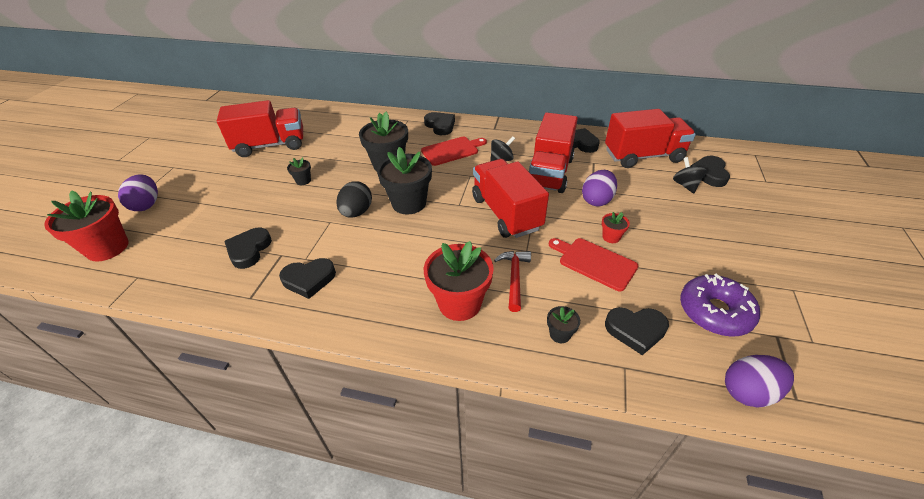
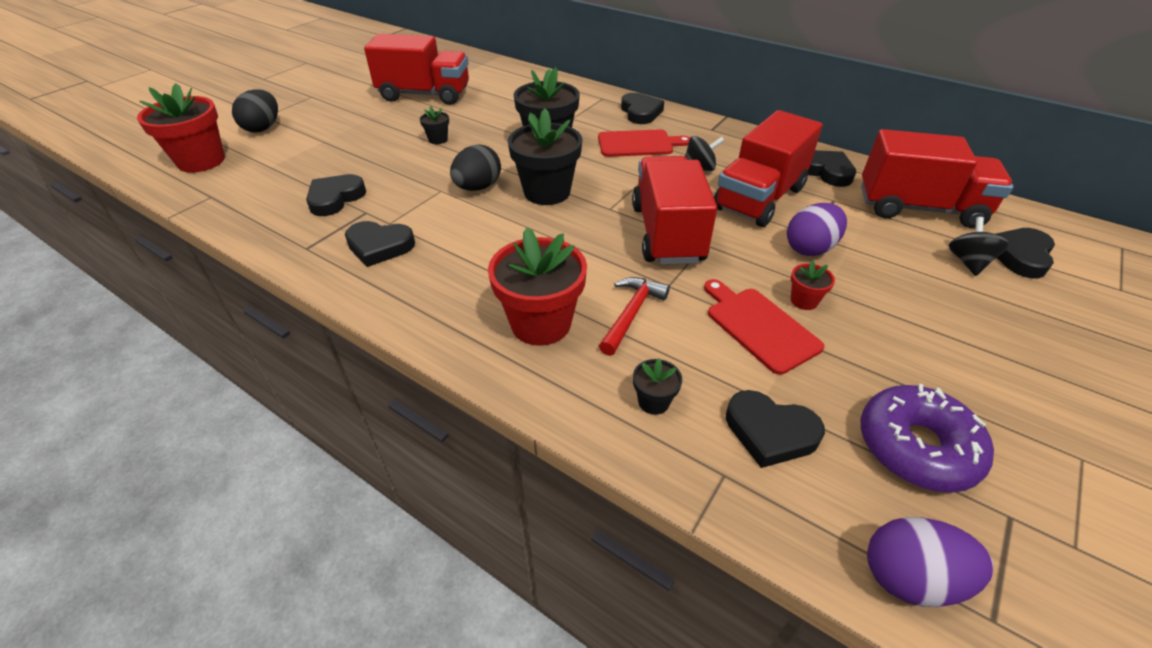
camera: 20 degrees right, 0 degrees up
purple egg [118,174,158,211] -> black egg [232,89,278,133]

